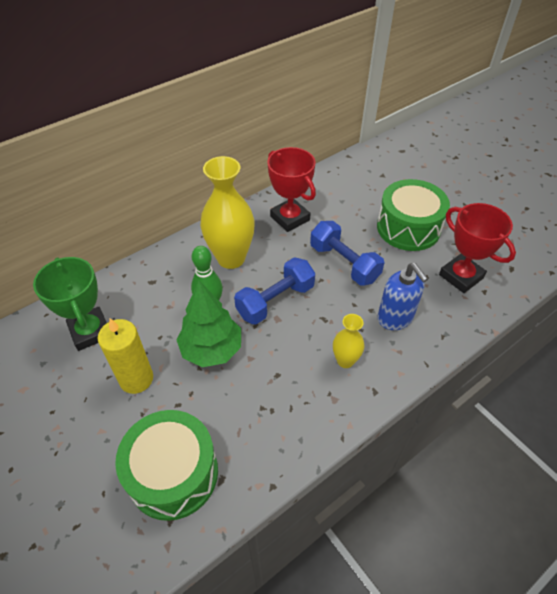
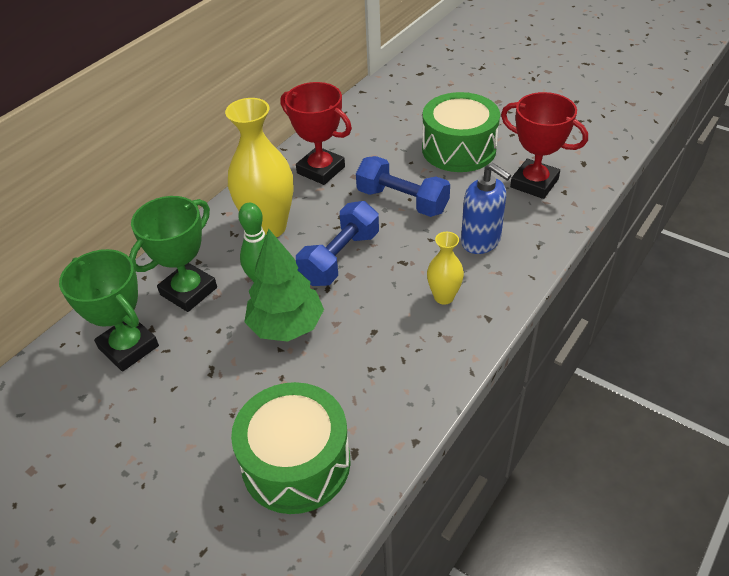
camera: 15 degrees left, 5 degrees down
yellow candle [98,319,153,394] -> none
none -> green trophy [129,196,217,312]

